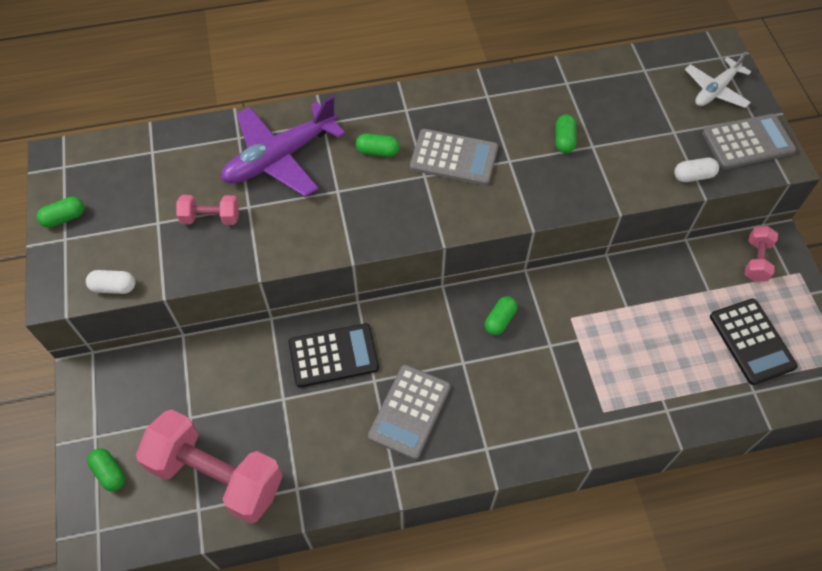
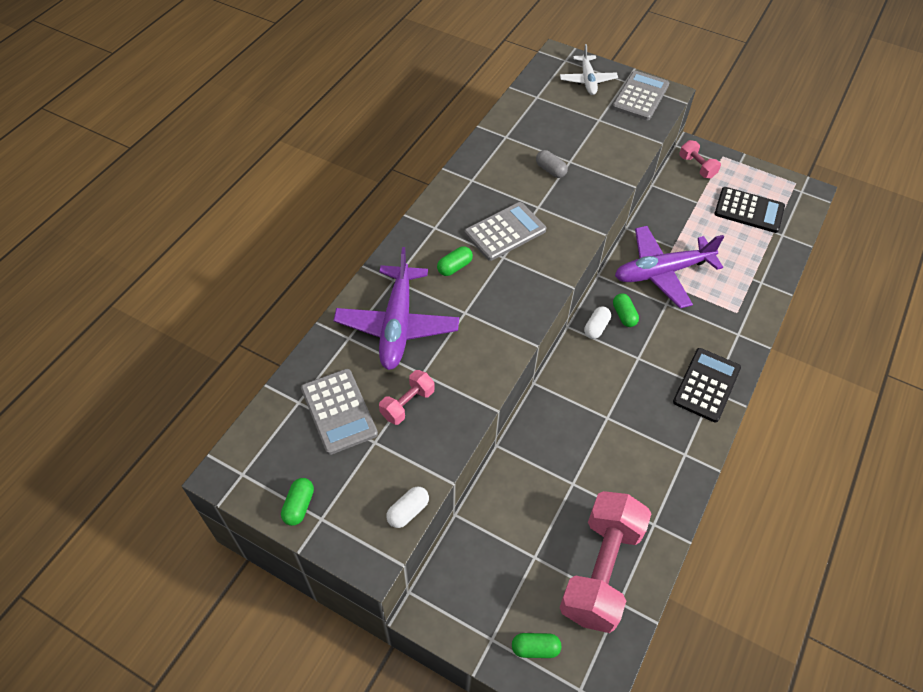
camera: 50 degrees left, 5 degrees down
pink dumbbell [136,409,283,524] -> pink dumbbell turned 45 degrees counterclockwise [559,491,652,633]
black calculator [288,323,379,388] -> black calculator moved to [673,348,741,423]
grey calculator [368,365,451,460] -> grey calculator moved to [301,369,378,455]
green capsule [556,114,576,153] -> grey capsule [536,150,568,178]
white capsule [674,158,719,182] -> white capsule moved to [584,306,611,339]
none -> purple plane [615,226,724,308]

